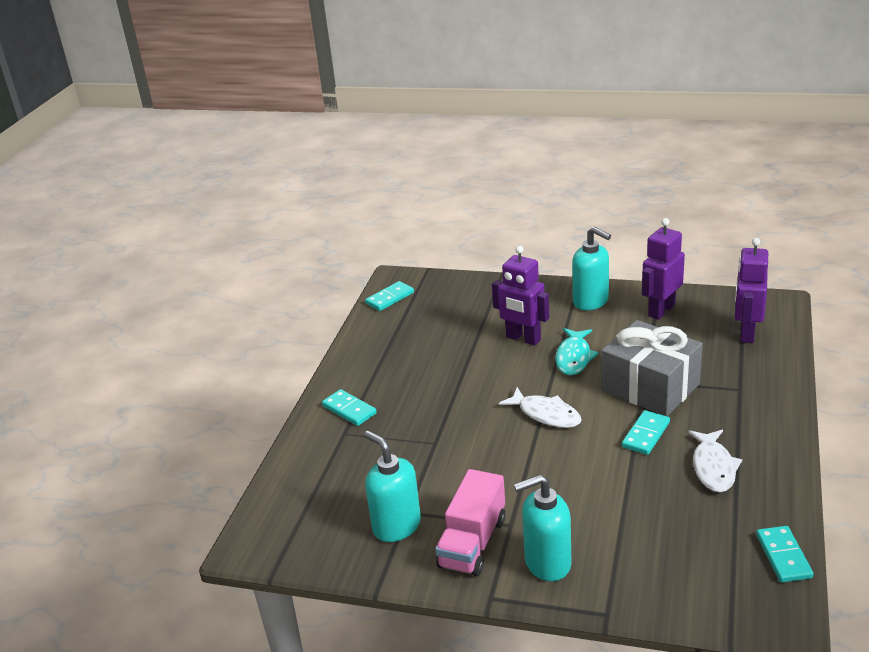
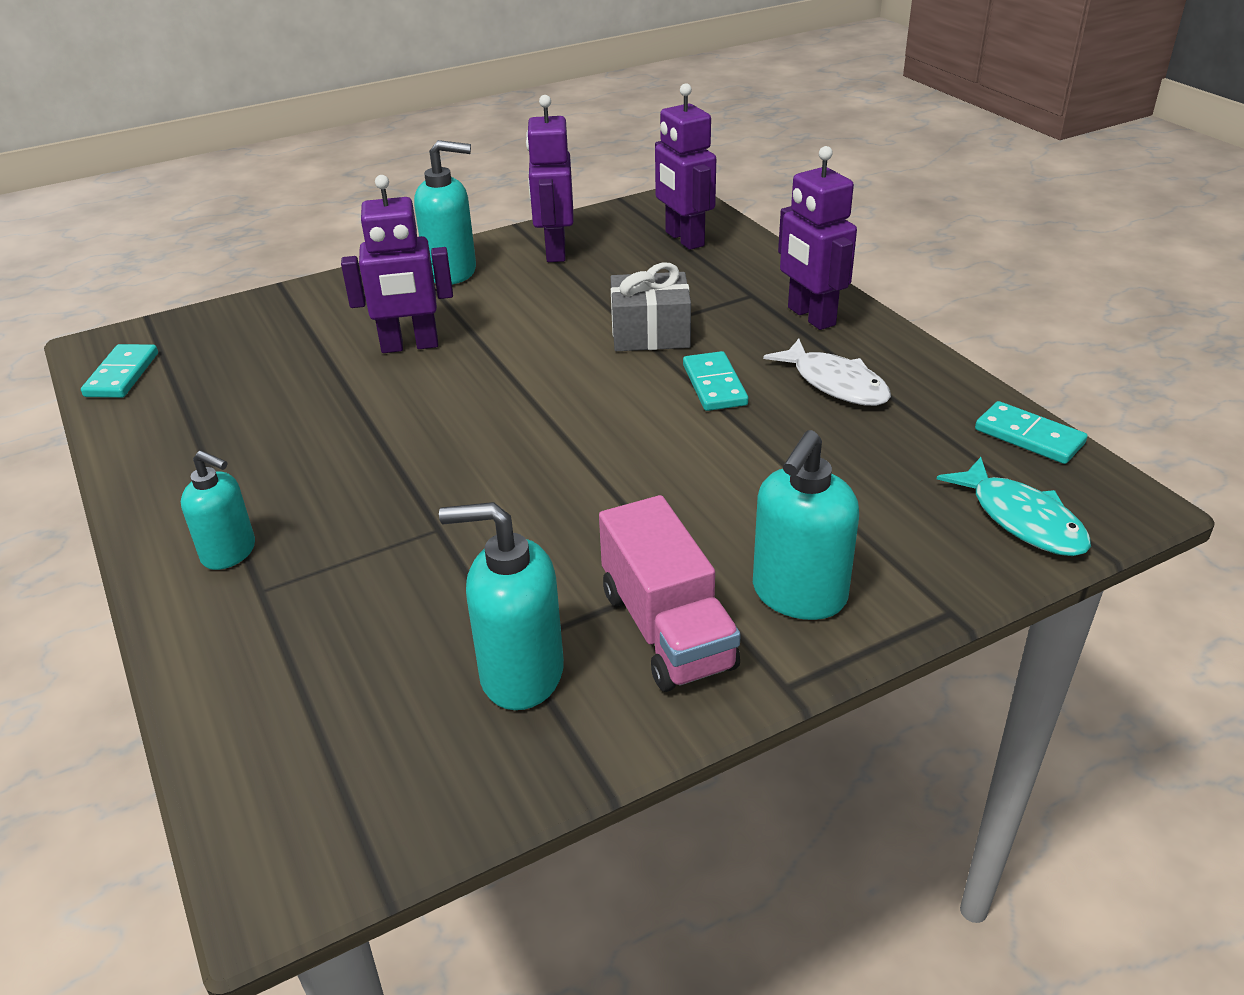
camera: 45 degrees left, 5 degrees up
turquoise domino [322,389,377,426] -> turquoise soap dispenser [181,450,255,570]
white fish [499,387,582,428] -> none
turquoise fish [555,328,599,375] -> turquoise fish moved to [937,457,1091,556]
grey gift [601,320,703,416] -> grey gift [610,262,691,351], size x0.65
none -> purple robot [778,146,857,330]

